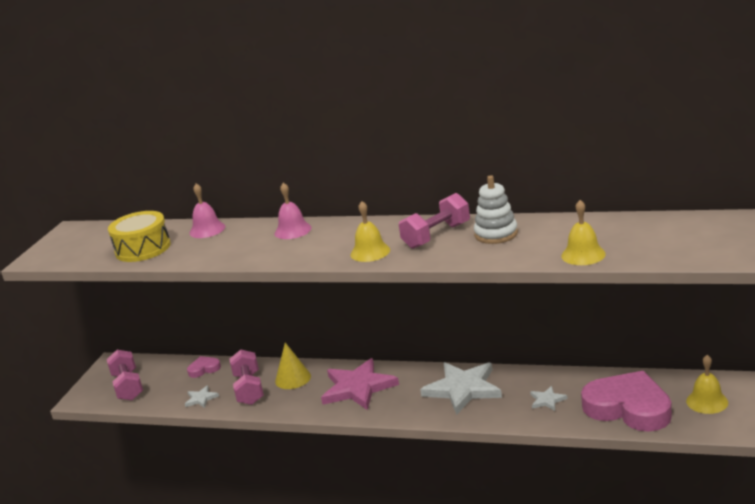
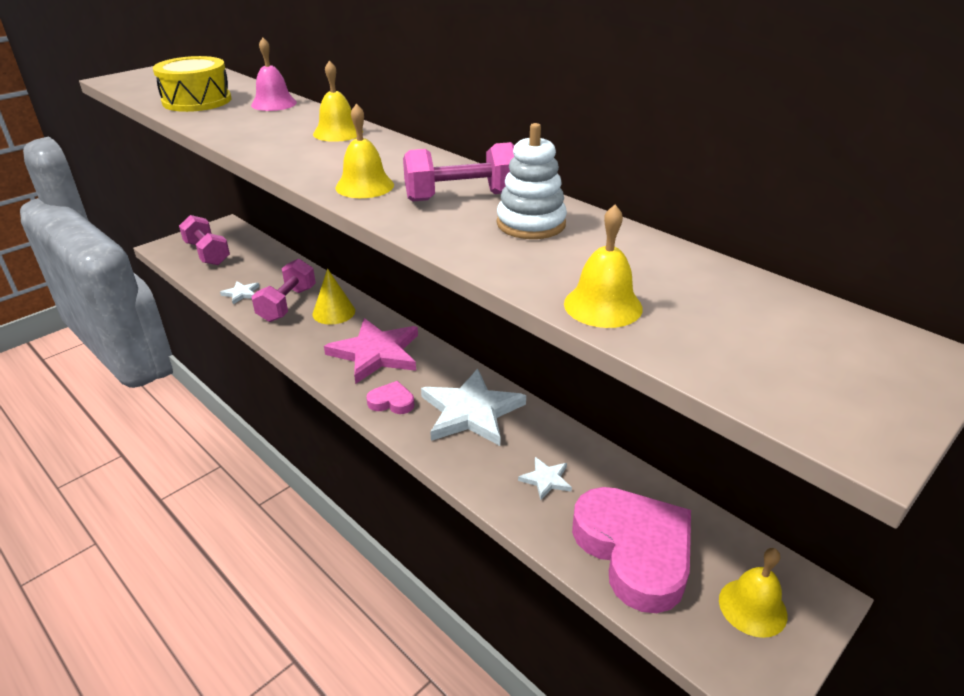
camera: 25 degrees right, 10 degrees up
pink dumbbell [107,350,143,401] -> pink dumbbell turned 45 degrees counterclockwise [179,215,230,265]
pink heart [187,356,221,378] -> pink heart moved to [366,381,414,414]
pink bell [275,183,312,239] -> yellow bell [313,60,363,142]

